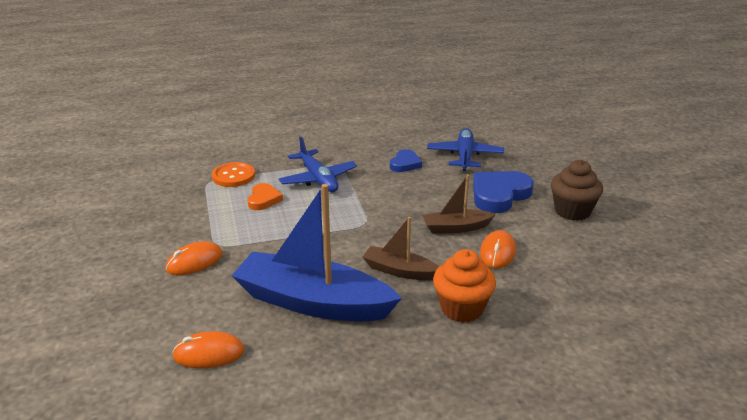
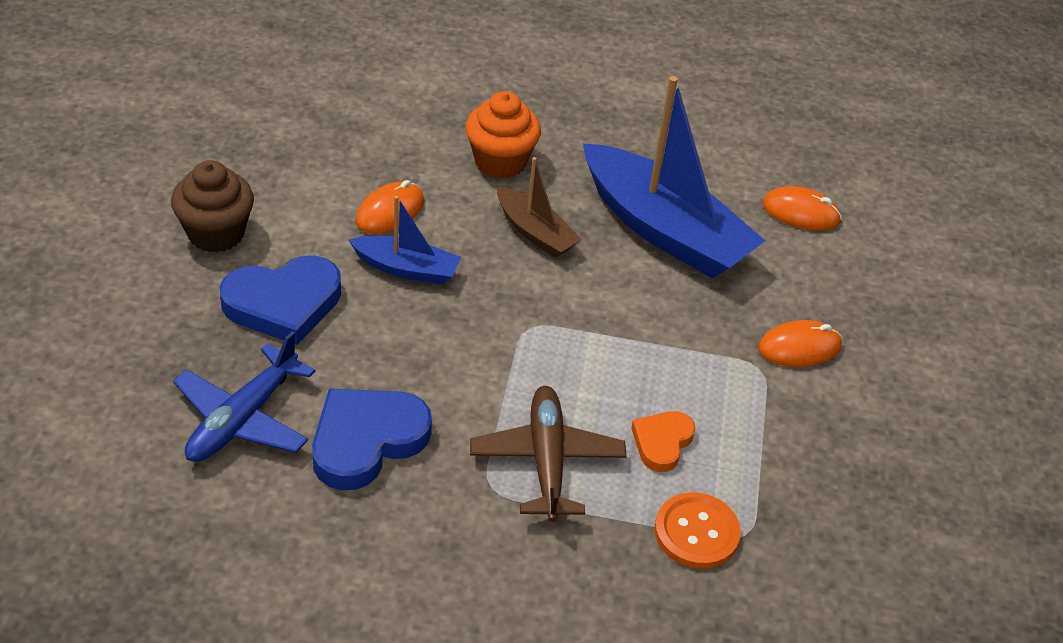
camera: 160 degrees left, 15 degrees up
blue plane [279,137,357,192] -> brown plane [470,386,627,522]
blue heart [390,149,422,172] -> blue heart [312,389,432,490], size x1.75
brown boat [422,174,496,234] -> blue boat [349,196,461,284]

